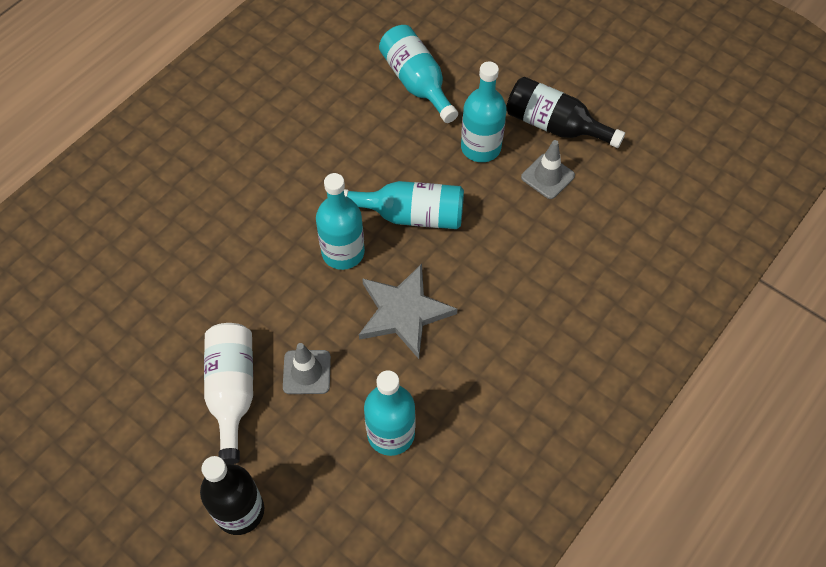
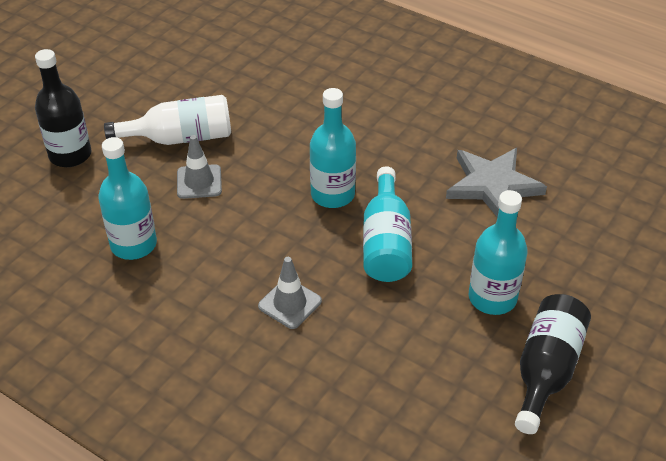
camera: 85 degrees right, 15 degrees down
grey star [359,264,458,359] -> grey star moved to [446,148,547,217]
turquoise bottle [379,25,458,123] -> none
grey traffic cone [521,140,575,199] -> grey traffic cone moved to [258,257,322,329]

